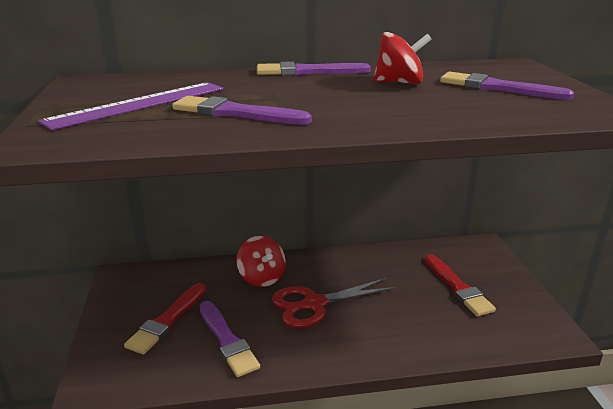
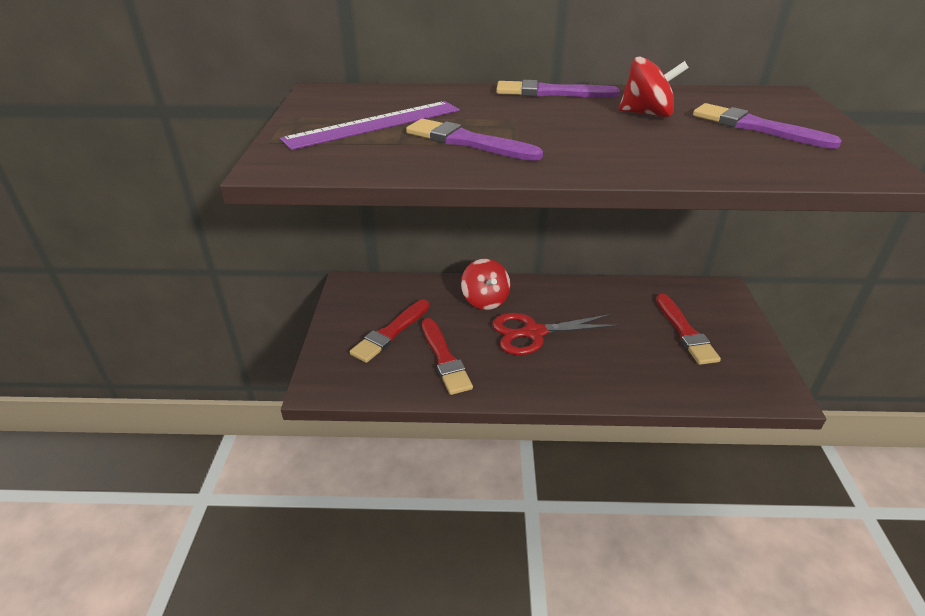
camera: 10 degrees right, 10 degrees up
purple brush [200,301,260,377] -> red brush [422,318,473,395]

